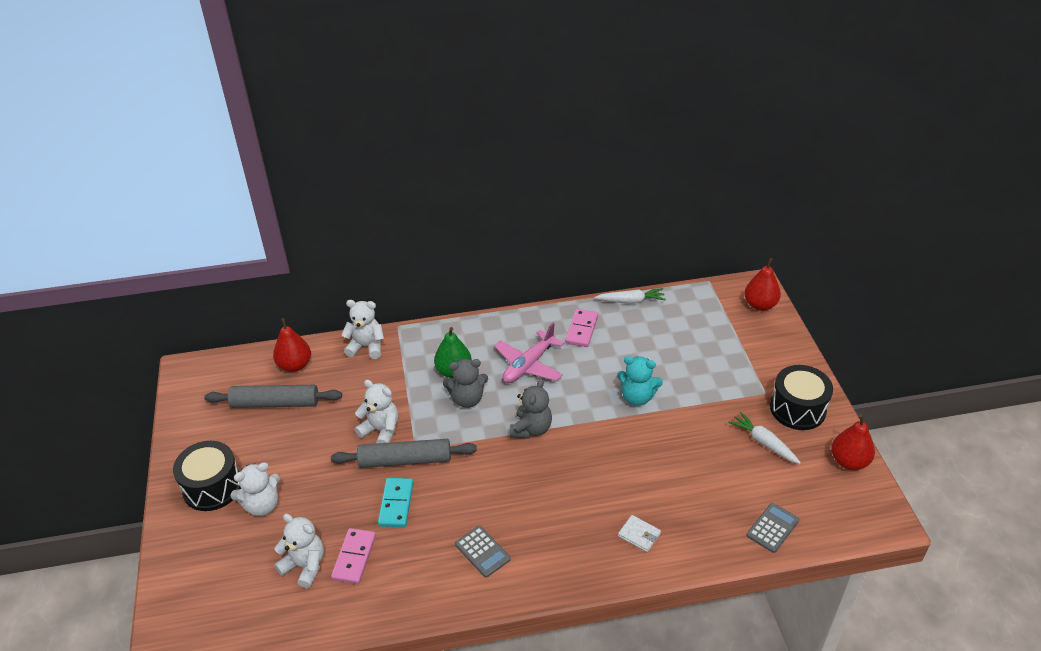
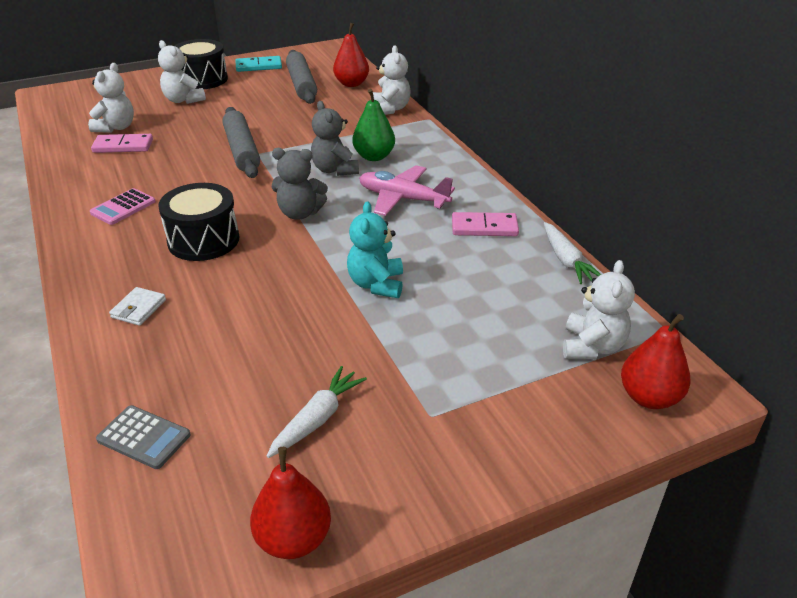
camera: 75 degrees right, 5 degrees down
white teddy bear [355,380,398,443] -> white teddy bear moved to [563,260,635,359]
turquoise domino [378,478,414,527] -> turquoise domino moved to [235,56,282,72]
grey calculator [455,526,511,578] -> pink calculator [90,188,156,225]
black drum [770,365,833,430] -> black drum moved to [158,183,239,261]

